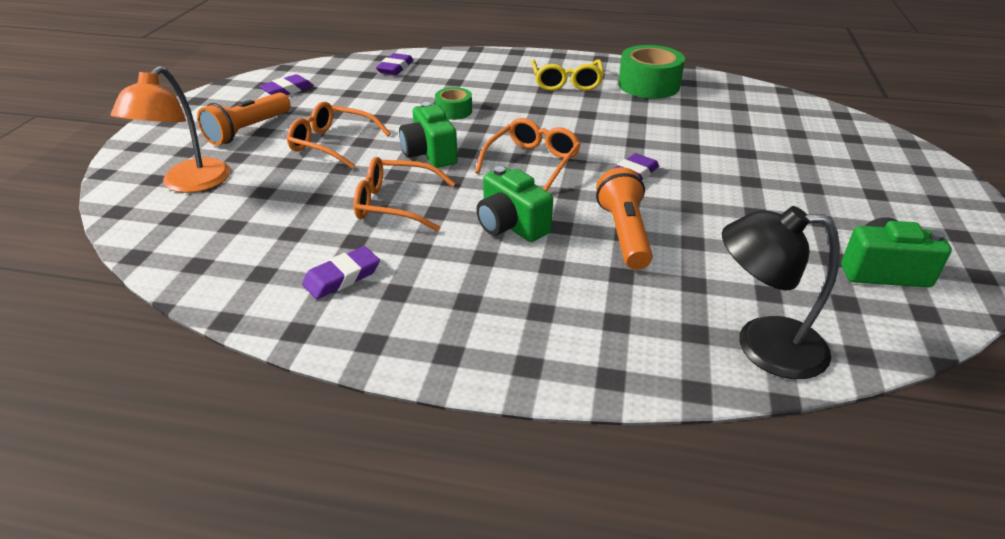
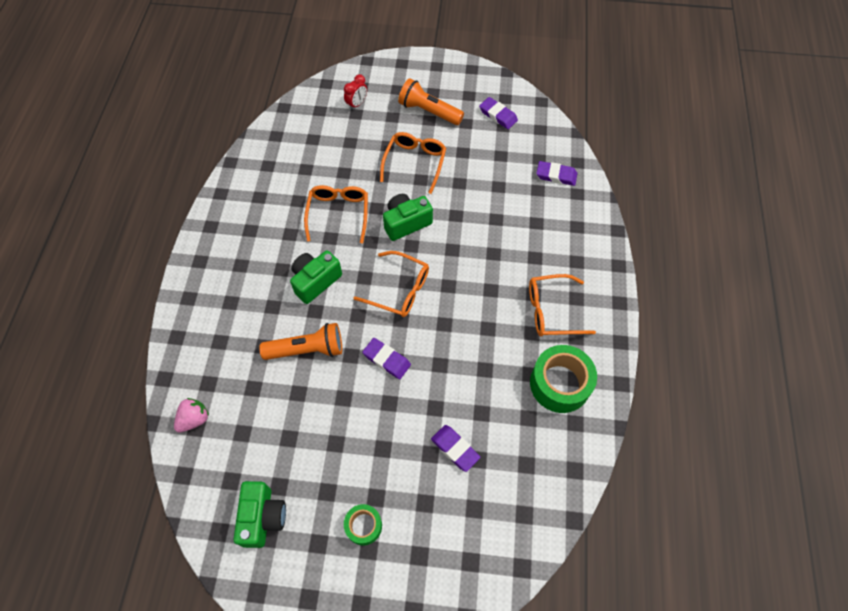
camera: 85 degrees right, 25 degrees up
orange lamp [111,66,231,193] -> red clock [344,74,367,110]
purple eraser [302,246,380,299] -> purple eraser moved to [431,425,481,472]
green tape [435,87,472,120] -> green tape moved to [344,504,382,545]
yellow glasses [531,59,604,91] -> orange glasses [529,274,596,336]
black lamp [722,206,840,379] -> pink strawberry [174,398,209,433]

